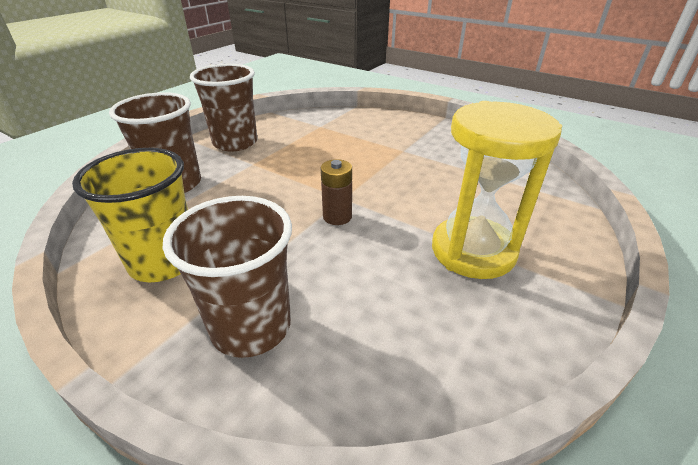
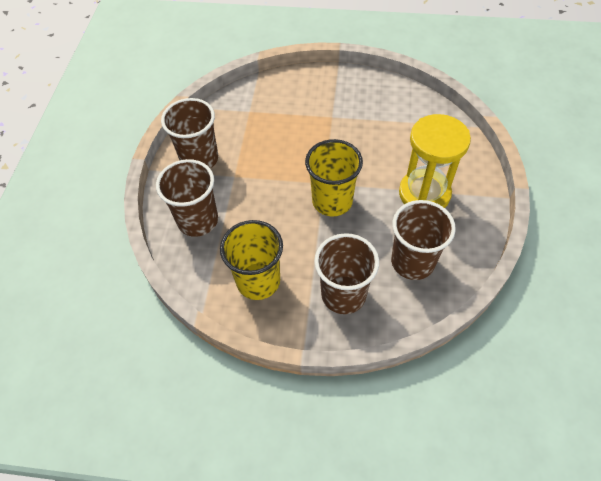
camera: 25 degrees left, 20 degrees up
brown battery [321,159,352,225] -> yellow cup [305,139,363,216]
none -> brown cup [391,200,456,280]

